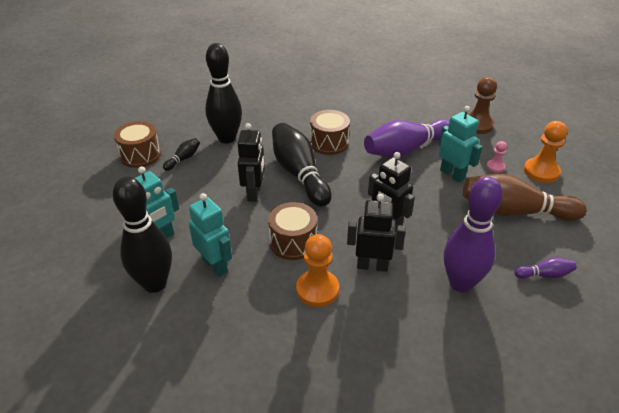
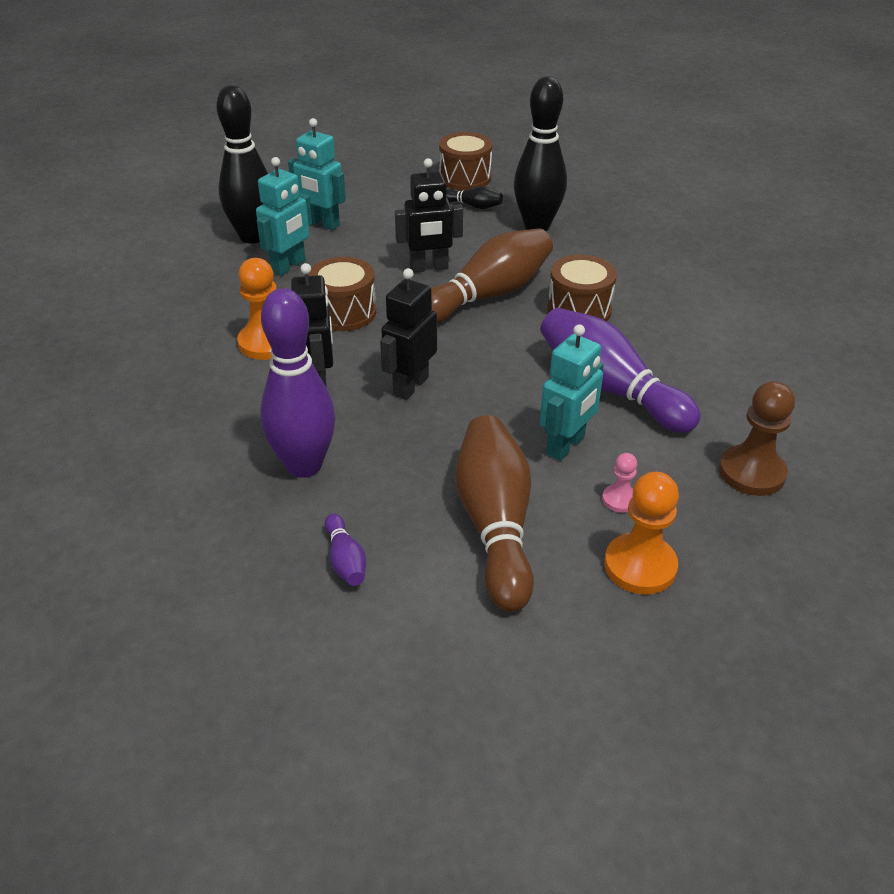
camera: 75 degrees right, 0 degrees up
black bowling pin [272,123,331,207] -> brown bowling pin [431,228,553,324]

